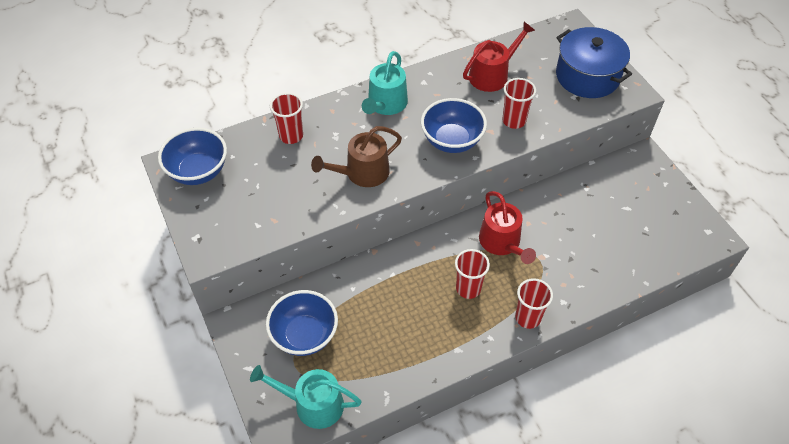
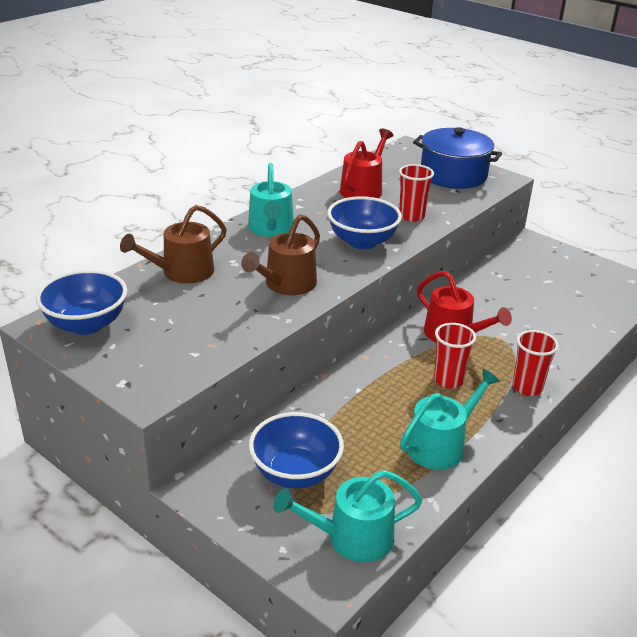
camera: 25 degrees left, 20 degrees down
red cup [270,93,303,144] -> brown watering can [120,205,227,284]
none -> turquoise watering can [400,369,500,470]

